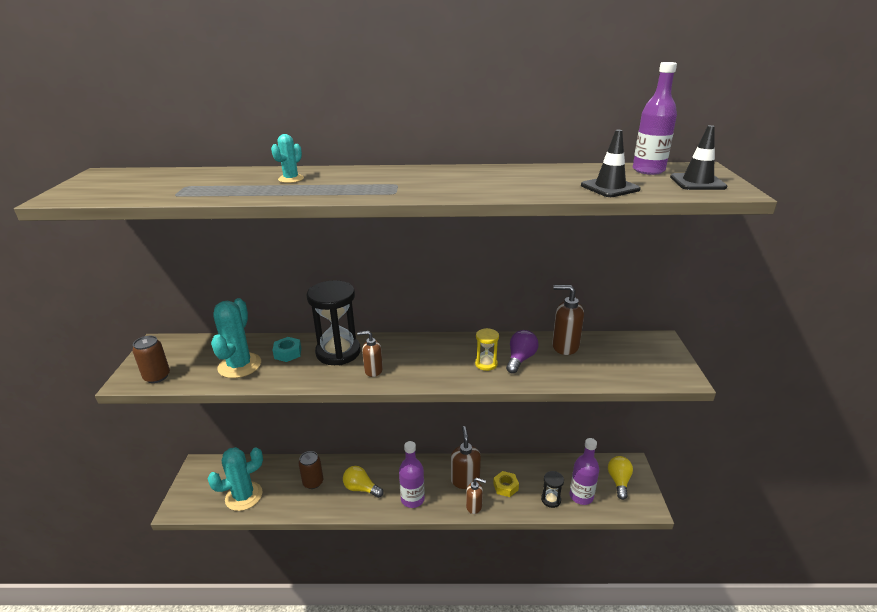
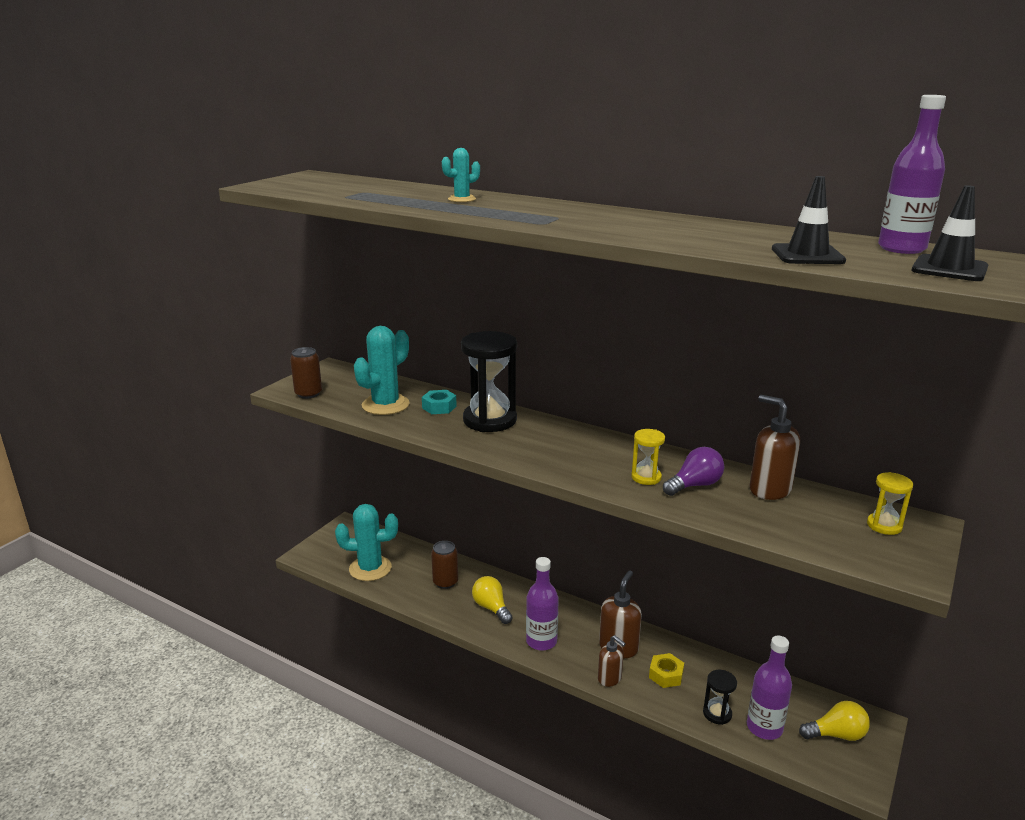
camera: 30 degrees right, 5 degrees down
brown soap dispenser [357,331,383,377] -> none
yellow light bulb [608,456,633,500] -> yellow light bulb turned 45 degrees clockwise [799,701,870,741]
none -> yellow hourglass [867,472,913,535]

